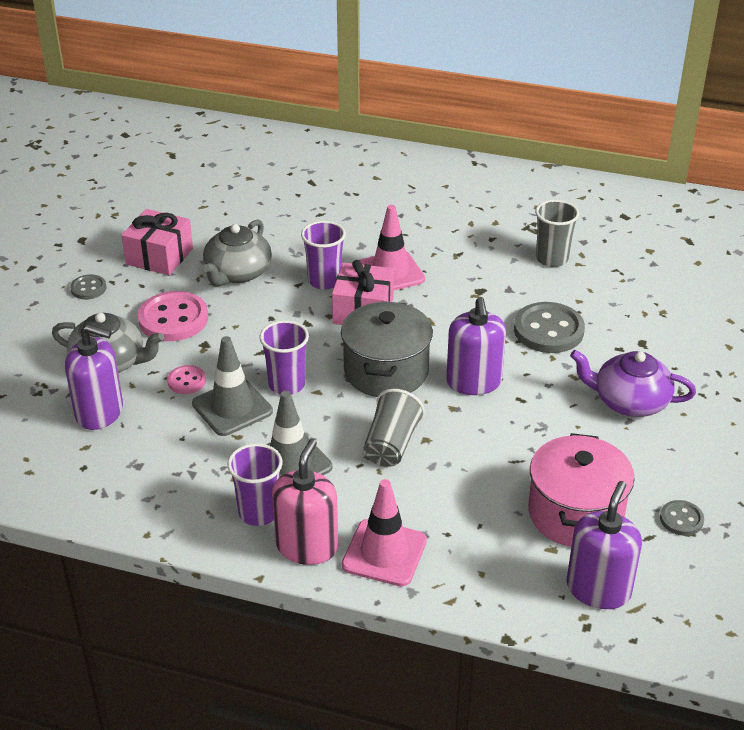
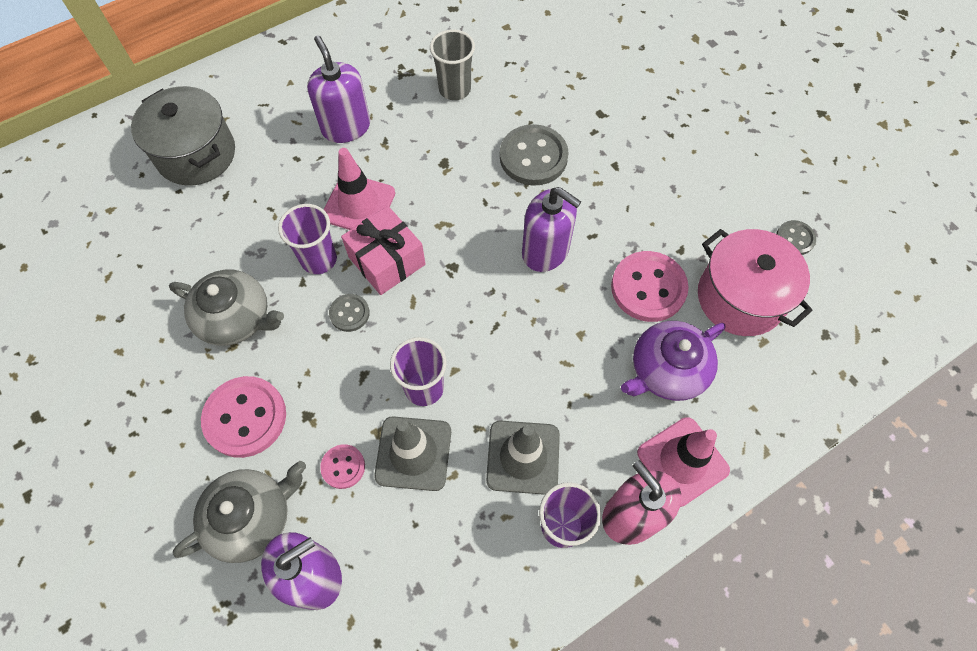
camera: 50 degrees left, 25 degrees up
grey button [70,275,107,300] -> grey button moved to [329,294,370,332]
pink gift [121,209,193,275] -> none
grey teapot [203,219,272,286] -> grey teapot turned 45 degrees counterclockwise [169,270,284,346]
grey pot [341,301,433,397] -> grey pot moved to [131,86,235,186]
grey cup [363,389,425,467] -> none
purple soap dispenser [567,481,642,609] -> purple soap dispenser moved to [307,35,370,143]
purple teapot [570,350,696,417] -> purple teapot moved to [621,321,725,401]
none -> pink button [611,251,689,322]

